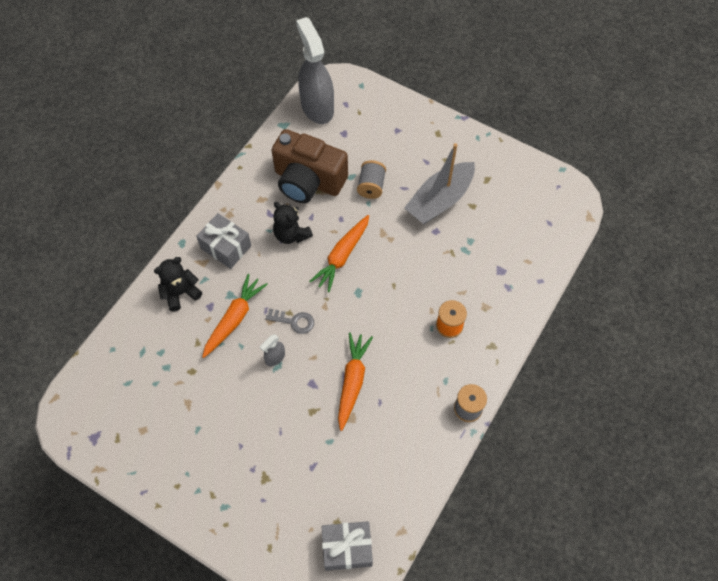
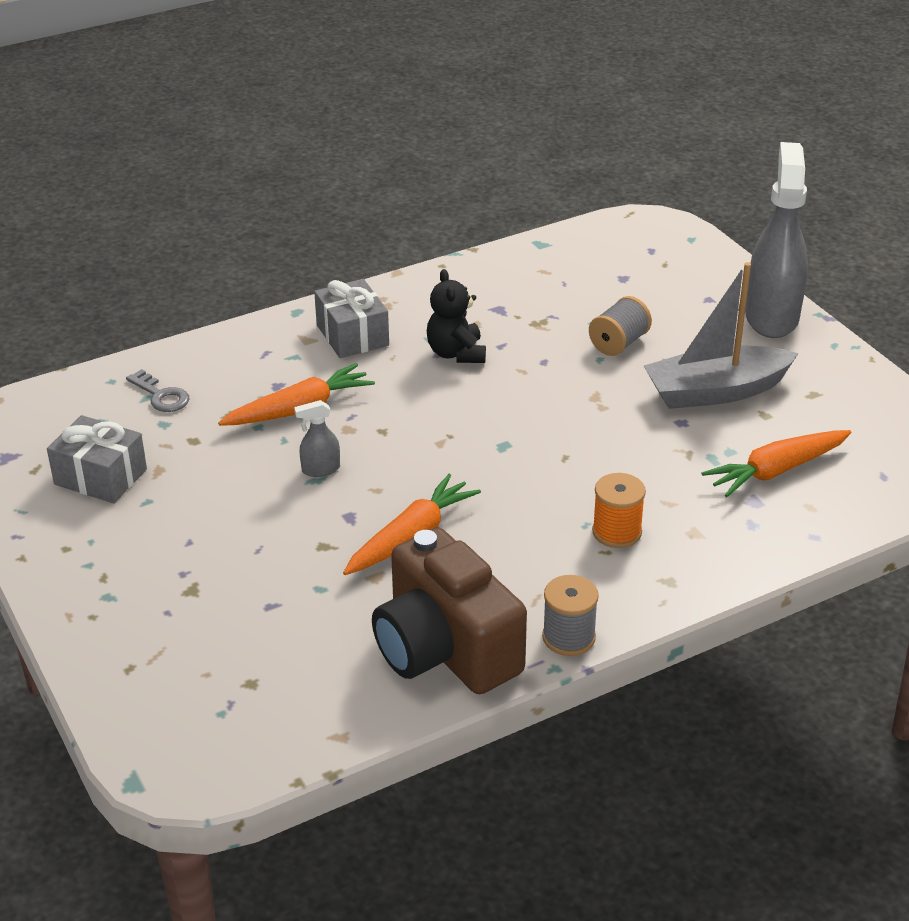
camera: 30 degrees right, 25 degrees down
black teddy bear [154,257,202,311] -> none
grey key [266,308,314,334] -> grey key moved to [126,369,189,412]
brown camera [272,129,348,203] -> brown camera moved to [372,528,527,694]
grey spray bottle [296,17,334,124] -> grey spray bottle moved to [745,142,808,338]
orange carrot [309,215,369,292] -> orange carrot moved to [702,430,852,497]
grey gift [321,521,373,571] -> grey gift moved to [47,415,147,503]

